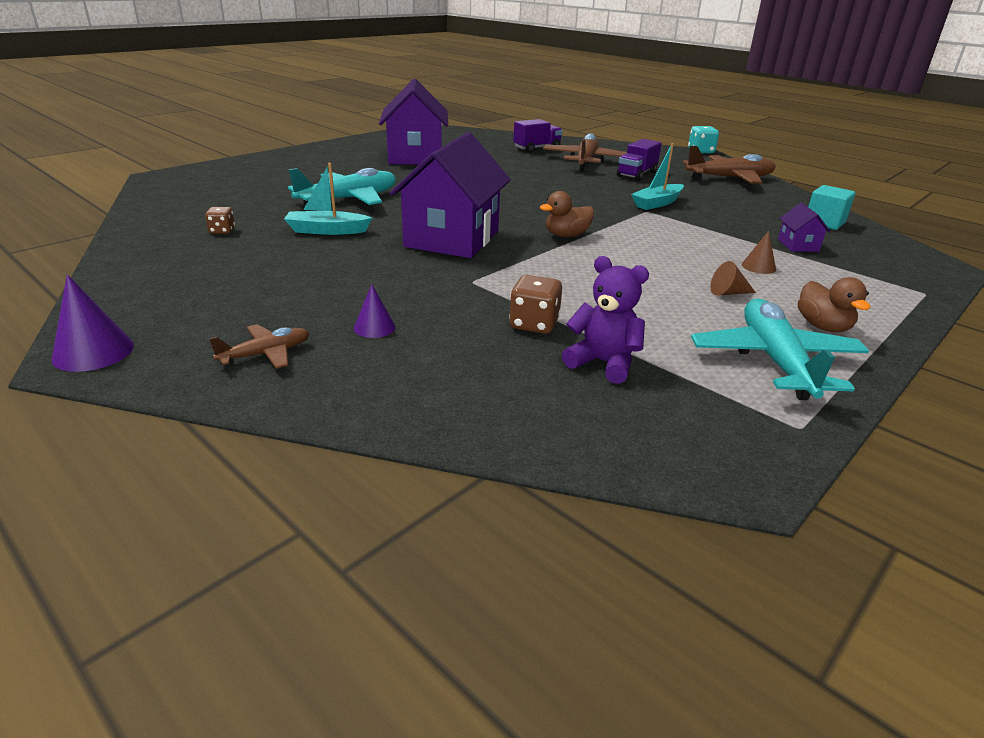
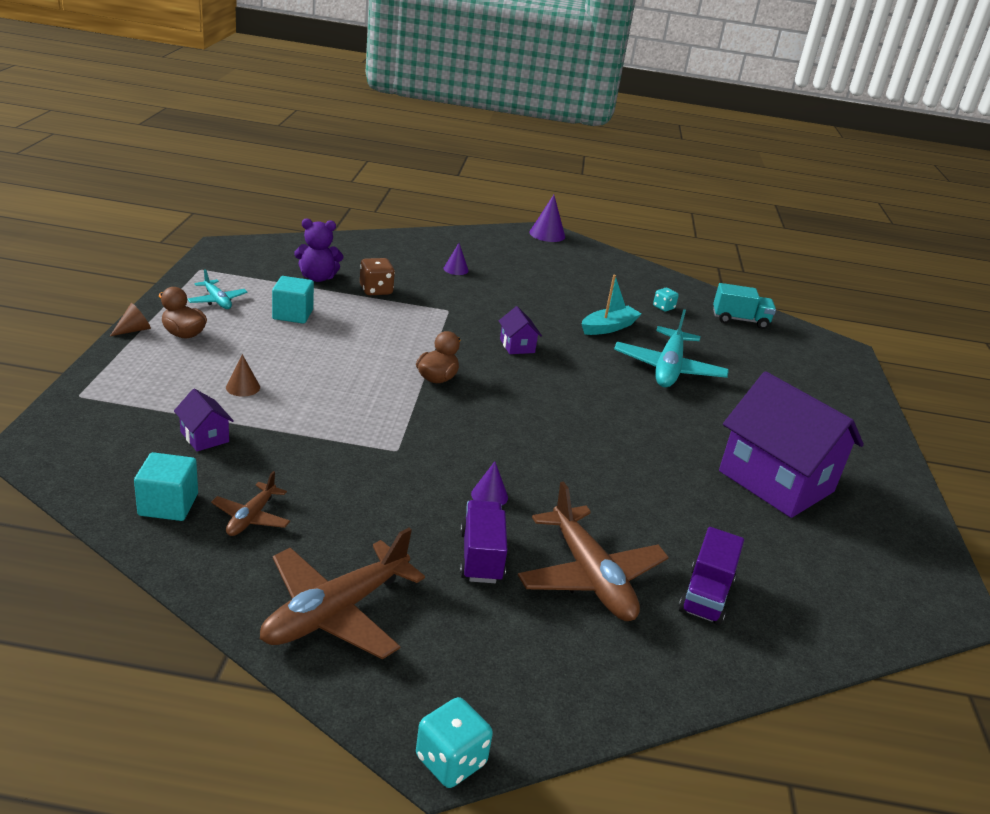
camera: 140 degrees right, 0 degrees up
brown dice [205,207,235,234] -> turquoise dice [653,288,679,312]
brown plane [209,324,309,369] -> brown plane moved to [211,471,290,536]
purple house [390,132,511,258] -> purple house [499,306,542,354], size x0.42
turquoise boat [631,143,684,210] -> none
turquoise plane [691,299,869,400] -> turquoise plane [187,269,247,309], size x0.52
brown cone [710,261,756,295] -> brown cone moved to [110,303,151,336]
none -> turquoise cube [272,276,314,324]
none -> purple cone [471,461,508,505]
none -> turquoise truck [713,283,776,329]

